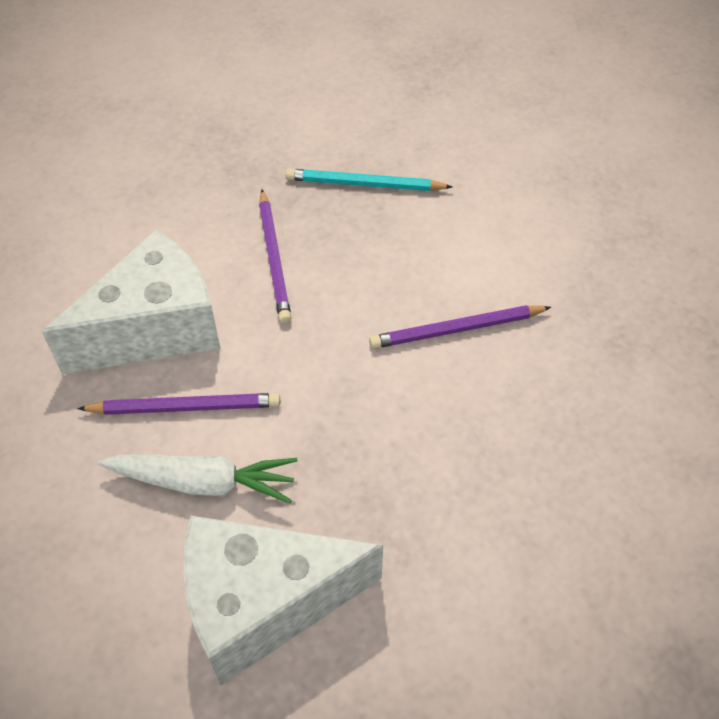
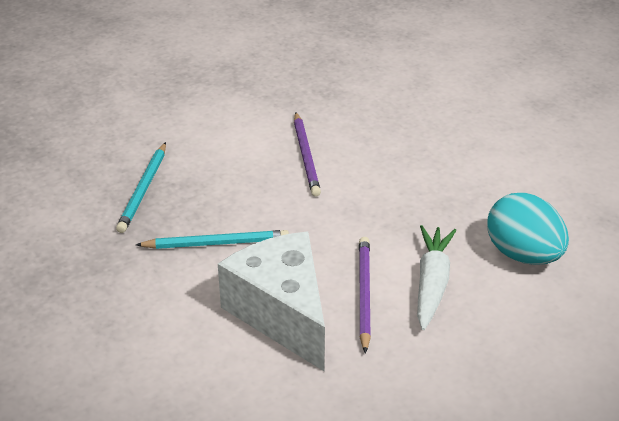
camera: 85 degrees left, 15 degrees down
white cheese [183,516,383,686] -> turquoise egg [487,193,569,265]
purple pencil [259,190,292,324] -> turquoise pencil [136,230,289,249]

